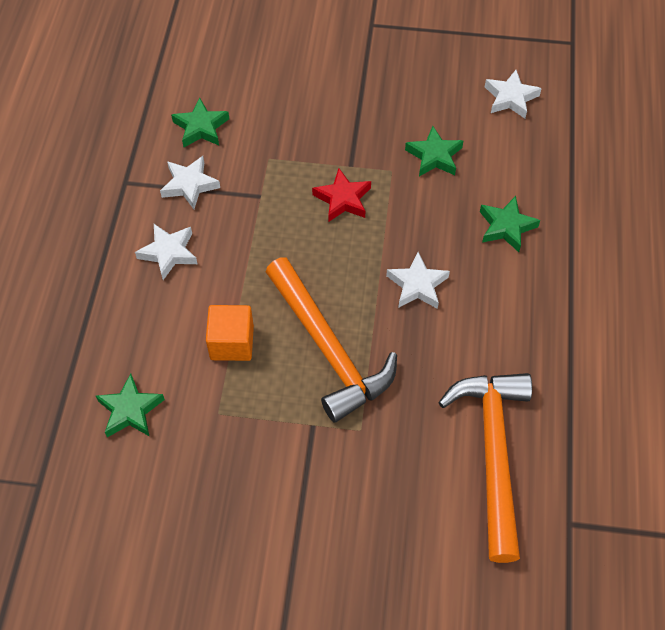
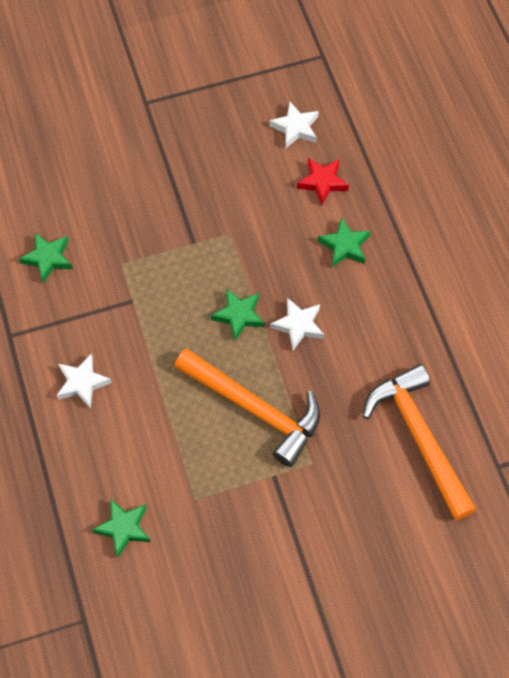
camera: 25 degrees left, 5 degrees up
white star [160,156,220,209] -> none
orange cube [206,305,254,361] -> none
red star [312,168,371,222] -> red star moved to [297,158,349,205]
green star [405,126,463,176] -> green star moved to [211,289,265,341]

